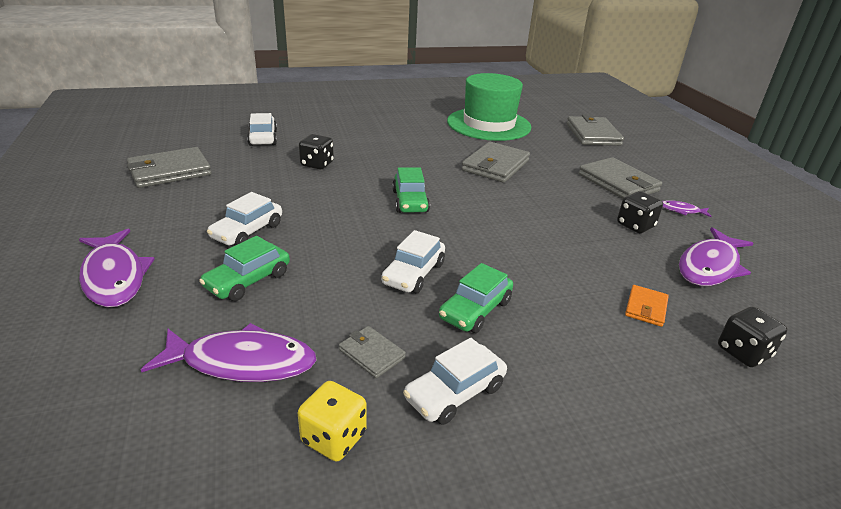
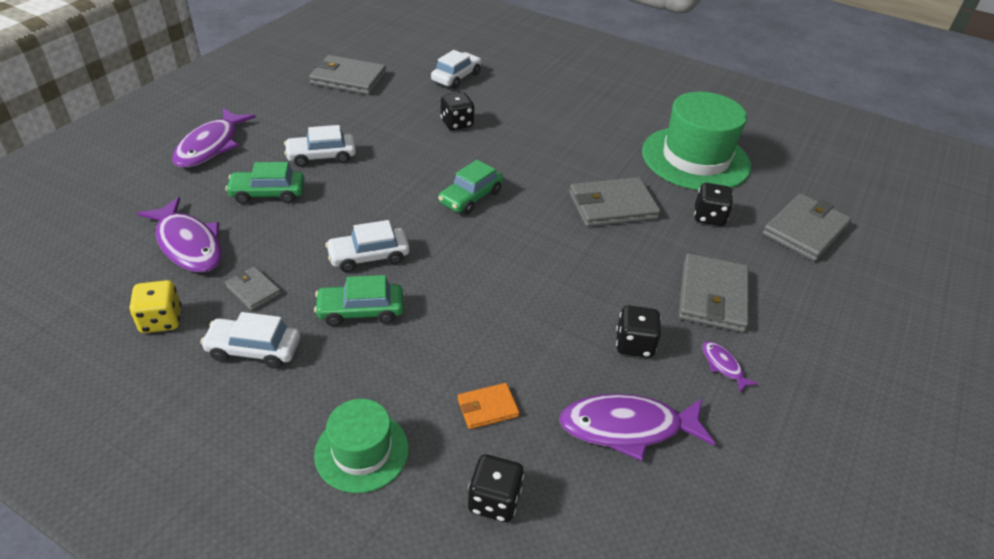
camera: 45 degrees right, 10 degrees up
grey wallet [339,326,406,378] -> grey wallet turned 45 degrees counterclockwise [225,267,281,311]
none -> green hat [314,399,409,493]
none -> black dice [694,183,733,226]

